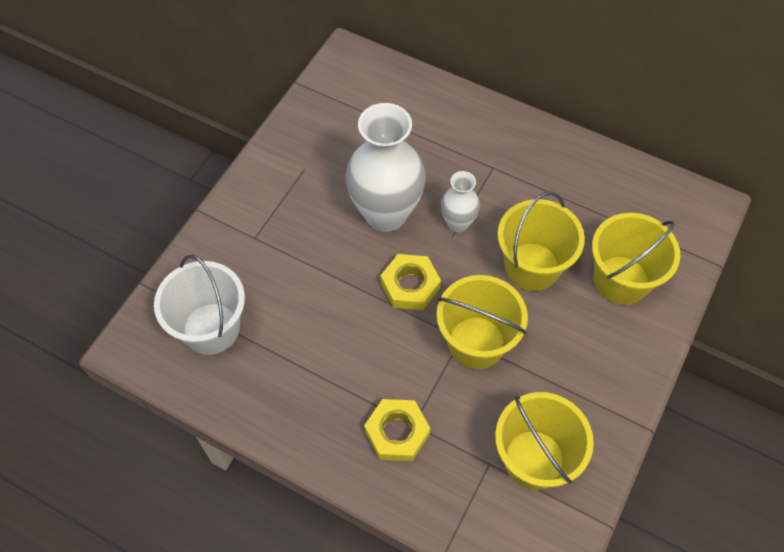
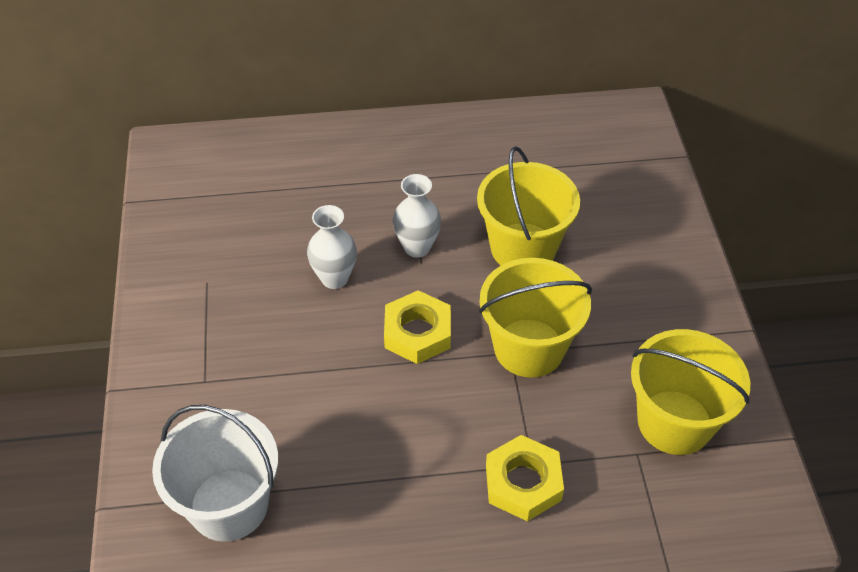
camera: 35 degrees left, 10 degrees down
white vase [345,103,426,232] -> white vase [307,205,357,289], size x0.51
yellow bucket [592,213,680,305] -> none

